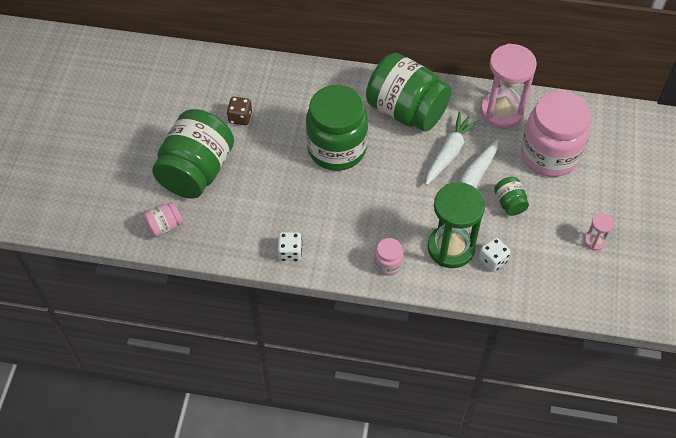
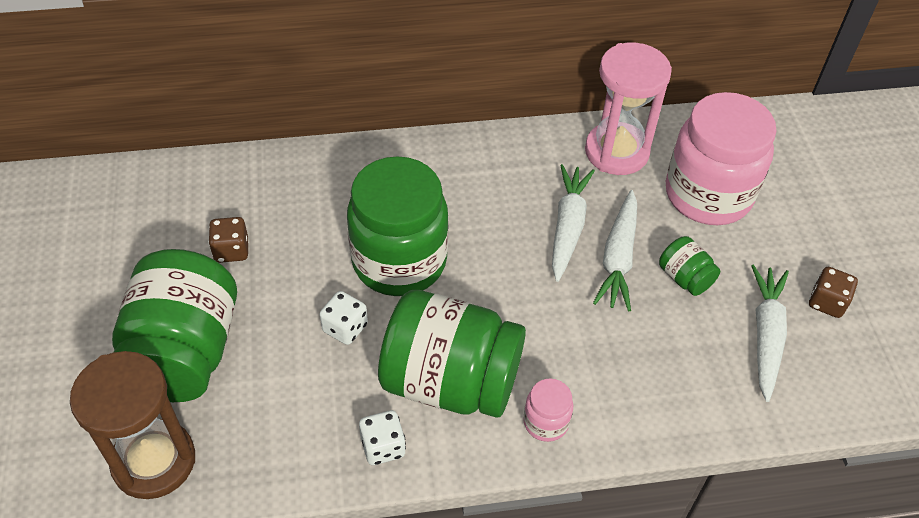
camera: 20 degrees left, 5 degrees down
pink jar [143,202,183,237] -> brown hourglass [70,351,195,499]
green jar [366,53,452,132] -> green jar moved to [378,290,526,418]
green hourglass [428,182,485,268] -> none
white dice [479,237,511,272] -> white dice moved to [320,291,368,345]
pink hourglass [584,213,614,250] -> brown dice [809,267,858,318]
none -> white carrot [751,265,789,402]

